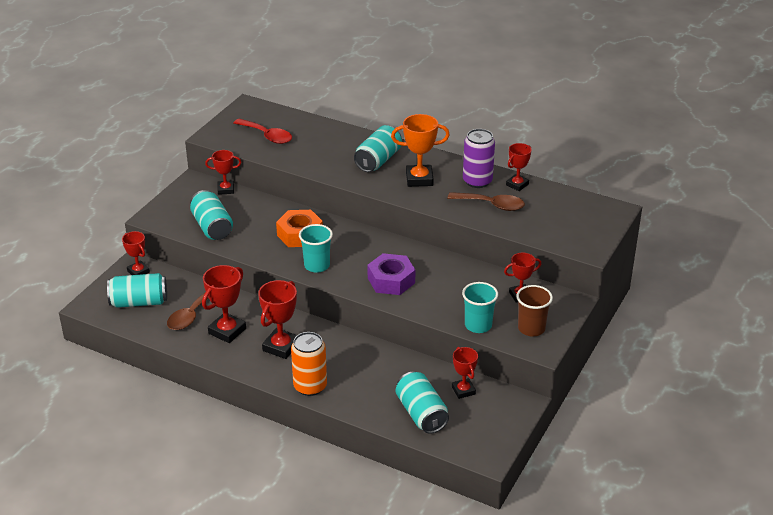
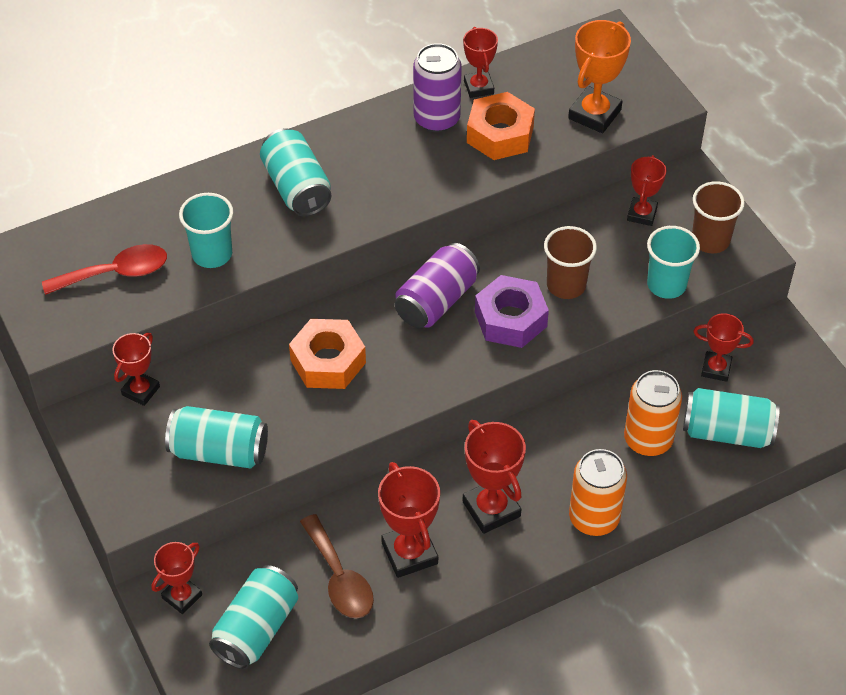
camera: 55 degrees left, 15 degrees up
red trophy [122,231,150,275] -> red trophy turned 45 degrees counterclockwise [152,542,202,614]
turquoise cup [299,224,333,273] -> turquoise cup moved to [179,193,233,268]
orange trophy [391,114,450,187] -> orange trophy moved to [568,20,631,133]
brown spoon [447,192,525,211] -> orange nut [467,92,535,160]
none -> purple can [395,243,480,328]
none -> brown cup [544,226,597,299]
none -> orange can [624,370,682,456]

